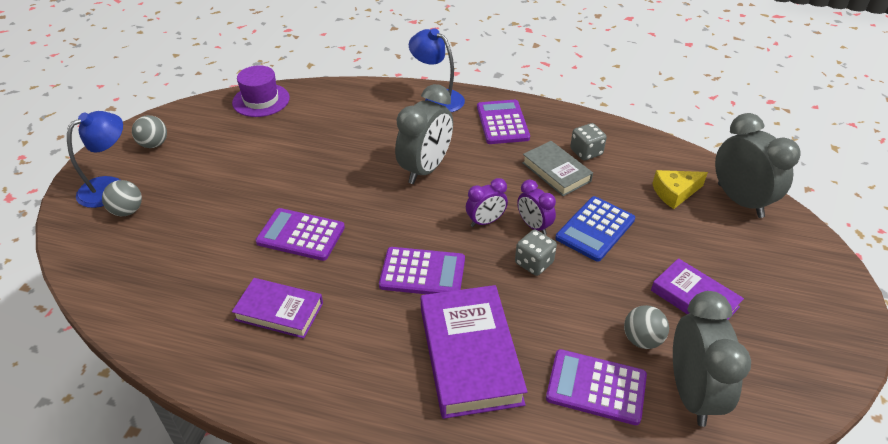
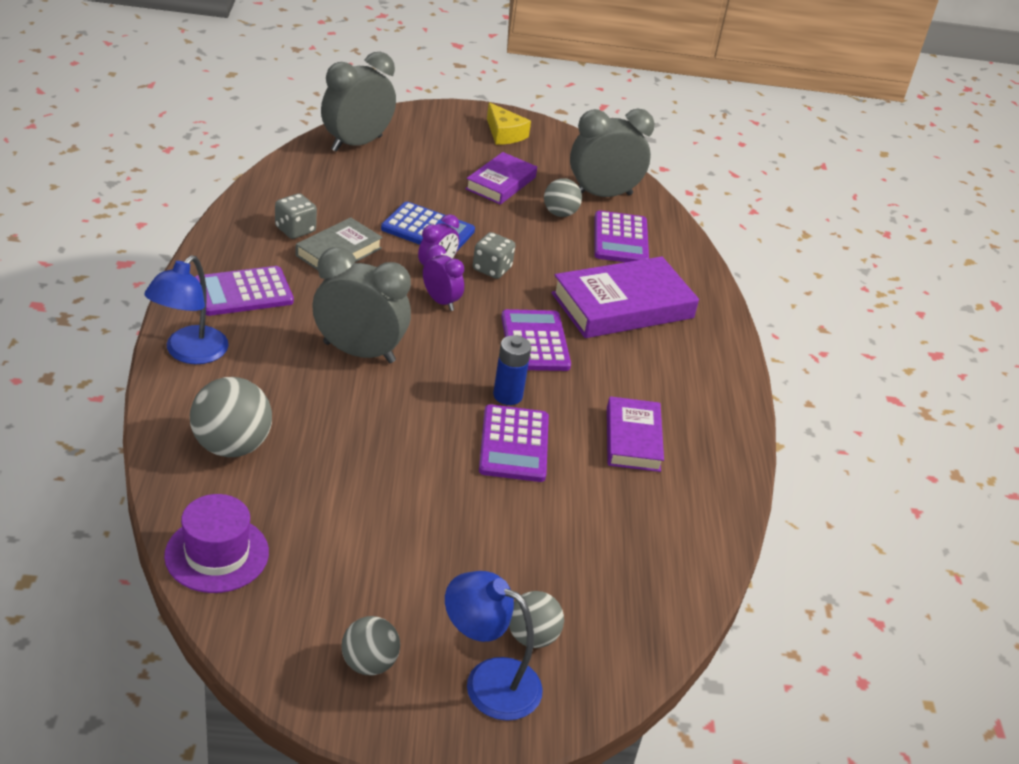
camera: 110 degrees left, 5 degrees down
yellow cheese [652,170,708,209] -> yellow cheese moved to [487,102,531,145]
none -> grey ball [190,377,272,458]
none -> blue battery [493,335,531,405]

